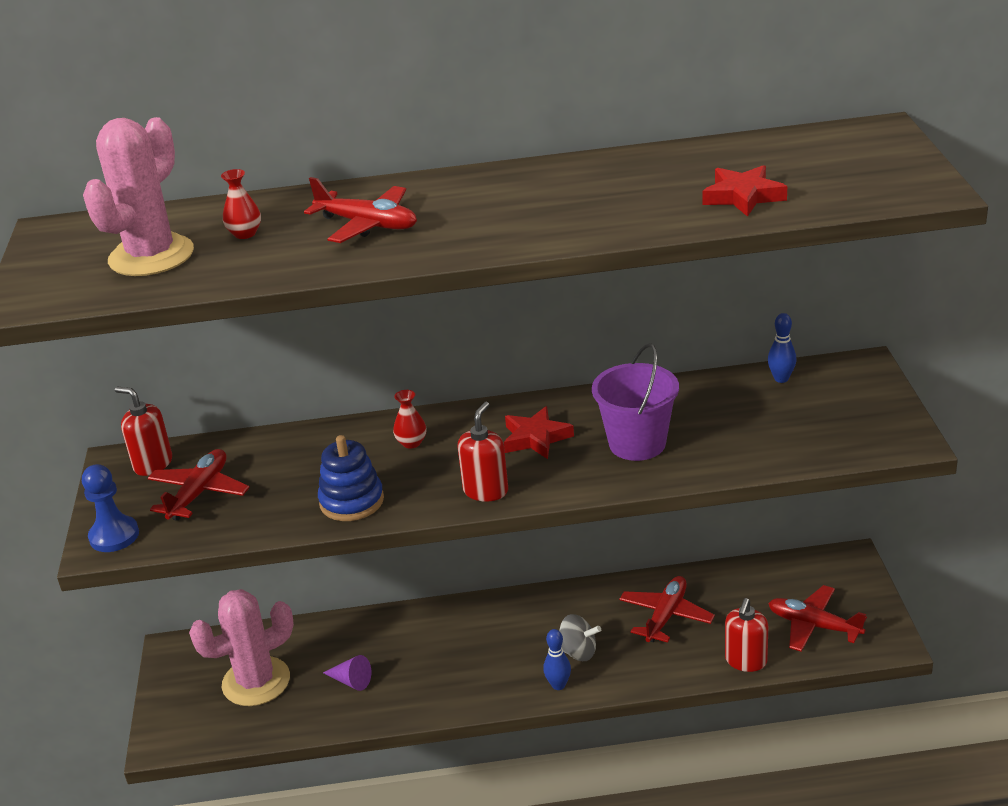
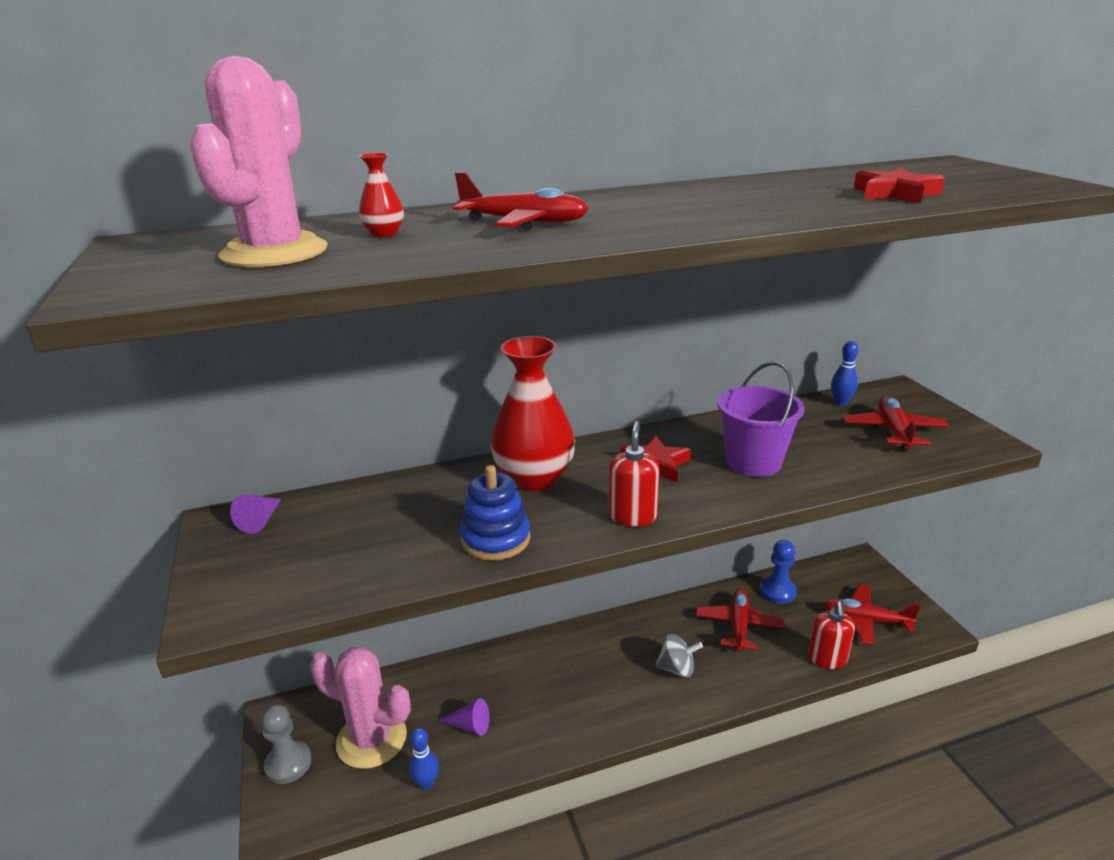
camera: 15 degrees left, 5 degrees down
blue pawn [82,464,139,552] -> blue pawn moved to [760,540,797,604]
red soap dispenser [115,387,172,476] -> purple cone [230,494,281,534]
red plane [148,449,250,521] -> red plane moved to [843,396,949,451]
pink cactus [189,589,294,706] -> pink cactus turned 60 degrees clockwise [310,646,411,769]
red vase [393,390,426,448] -> red vase [491,336,575,491], size x2.48
blue bowling pin [543,629,571,690] -> blue bowling pin moved to [409,728,439,790]
none -> grey pawn [260,704,312,784]

